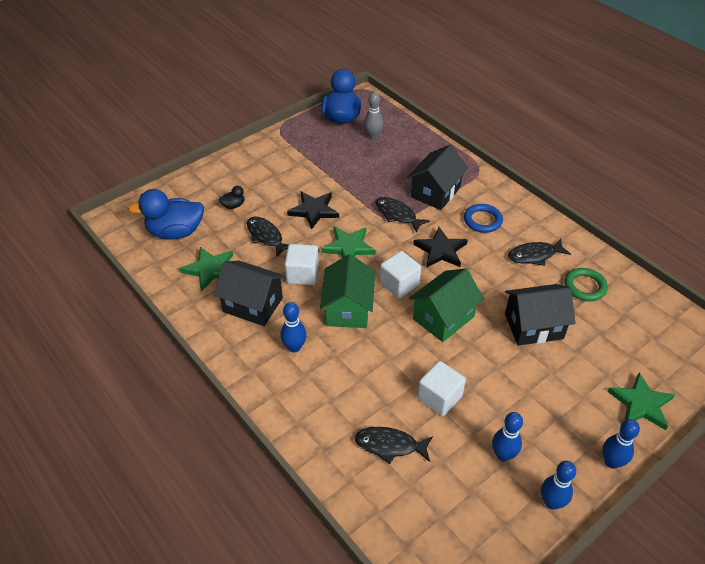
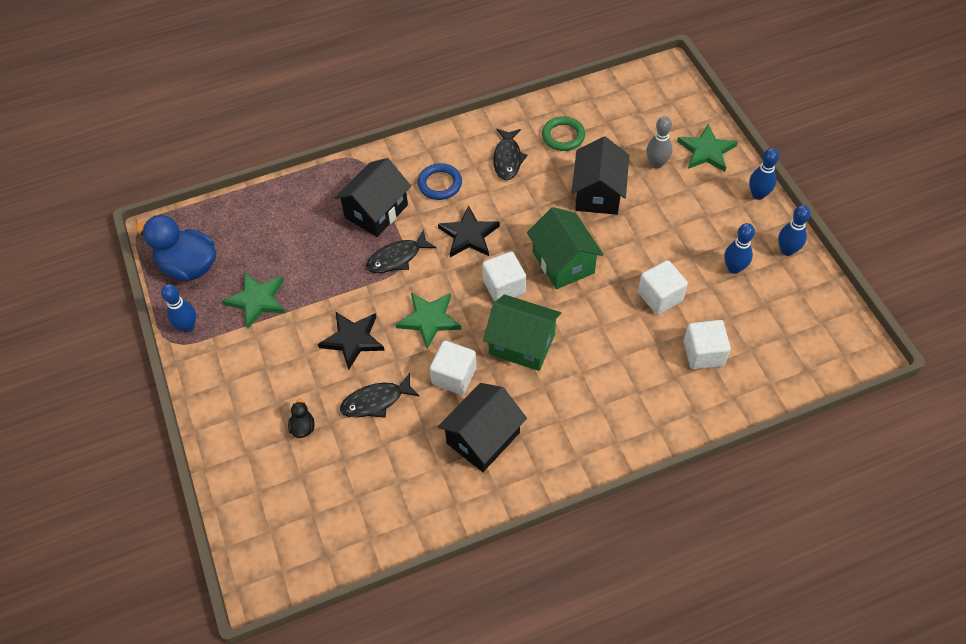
camera: 70 degrees left, 10 degrees up
blue duck [128,189,204,239] -> none
green star [180,247,233,291] -> green star moved to [222,272,285,329]
blue bowling pin [280,302,307,352] -> blue bowling pin moved to [161,284,196,333]
black fish [355,427,433,464] -> white cube [684,320,731,369]
grey bowling pin [364,92,384,140] -> grey bowling pin moved to [647,116,672,169]
black house [407,145,468,210] -> black house turned 75 degrees clockwise [335,158,411,237]

